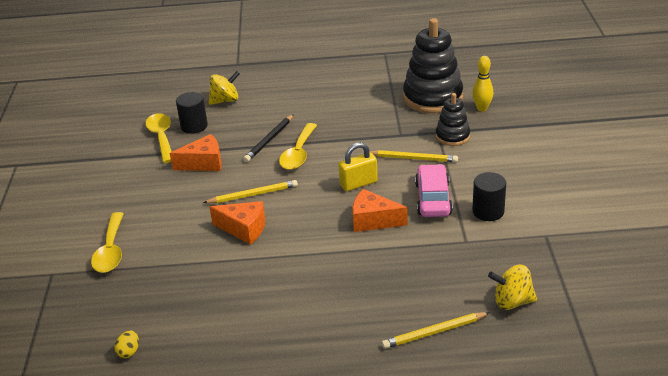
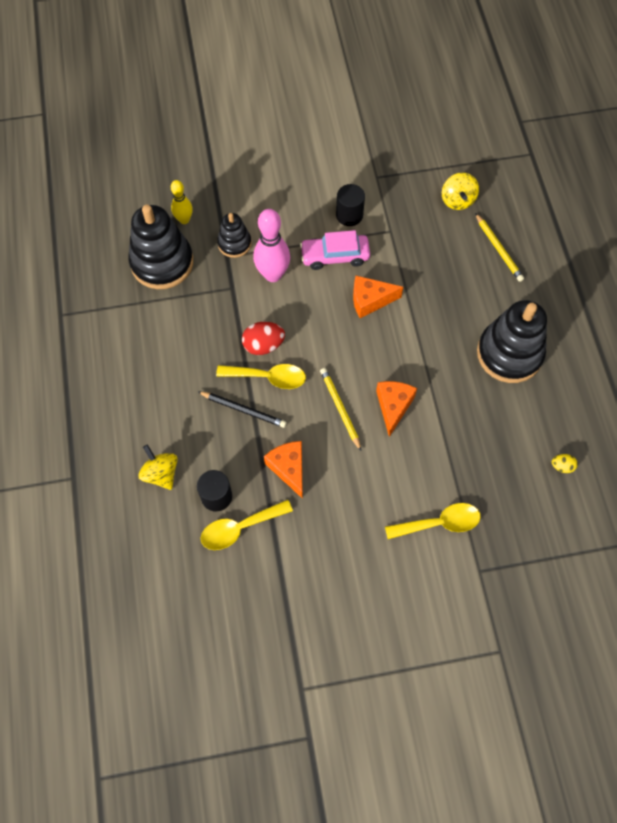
camera: 100 degrees left, 30 degrees up
yellow padlock [338,142,378,191] -> none
orange cheese [352,189,408,232] -> orange cheese turned 75 degrees clockwise [353,276,403,318]
yellow pencil [369,150,458,162] -> pink bowling pin [253,209,290,282]
none -> red egg [242,322,285,355]
none -> black stacking toy [477,300,547,383]

